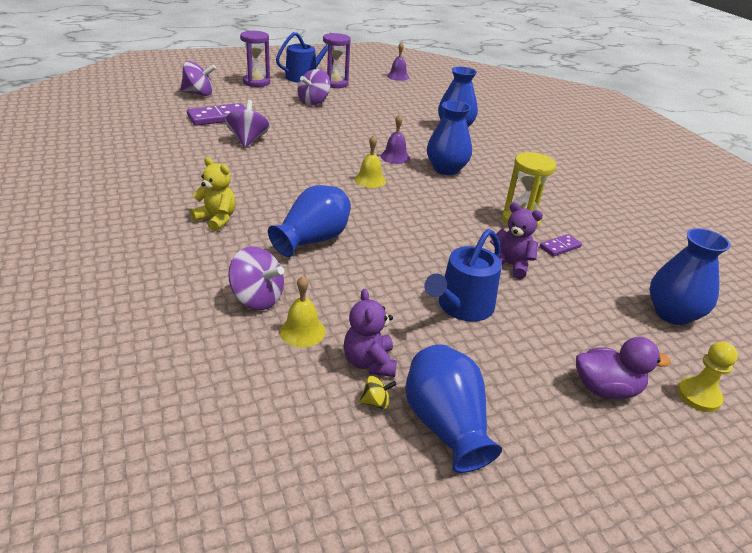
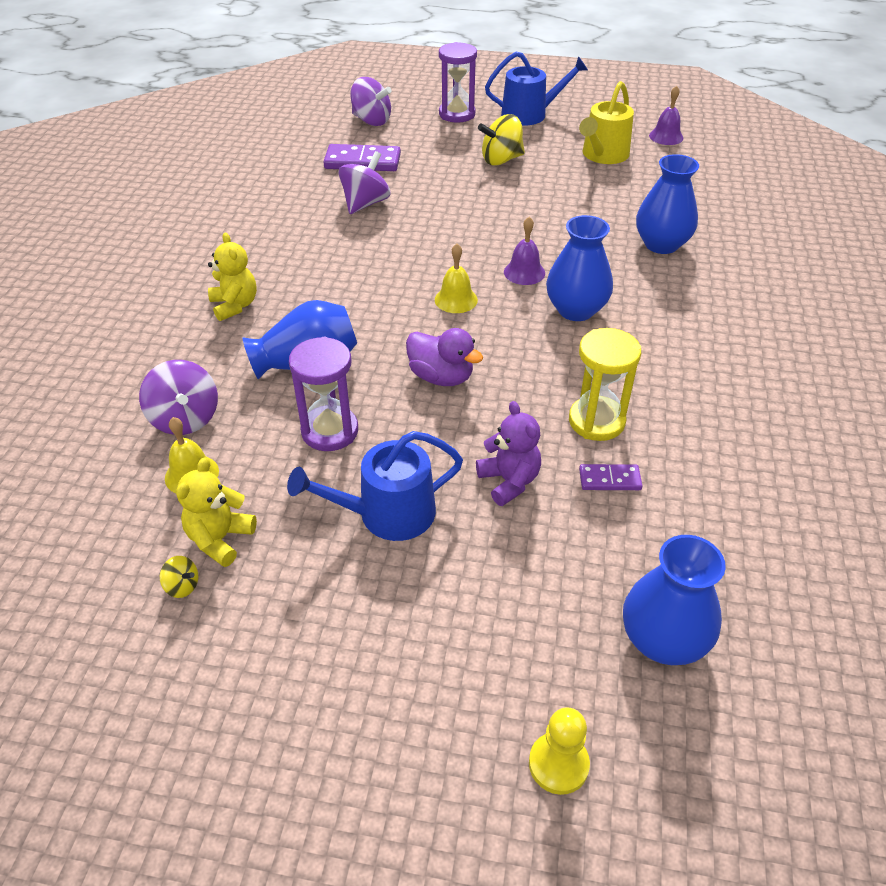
camera: 35 degrees right, 10 degrees up
purple spinning top [297,69,331,106] -> yellow spinning top [478,114,525,166]
purple hourglass [323,33,351,88] -> purple hourglass moved to [289,337,358,451]
purple teddy bear [344,289,397,377] -> yellow teddy bear [176,457,257,567]
blue vase [405,344,502,473] -> none
purple duck [576,337,671,399] -> purple duck moved to [406,328,483,386]
none -> yellow watering can [579,81,634,164]

